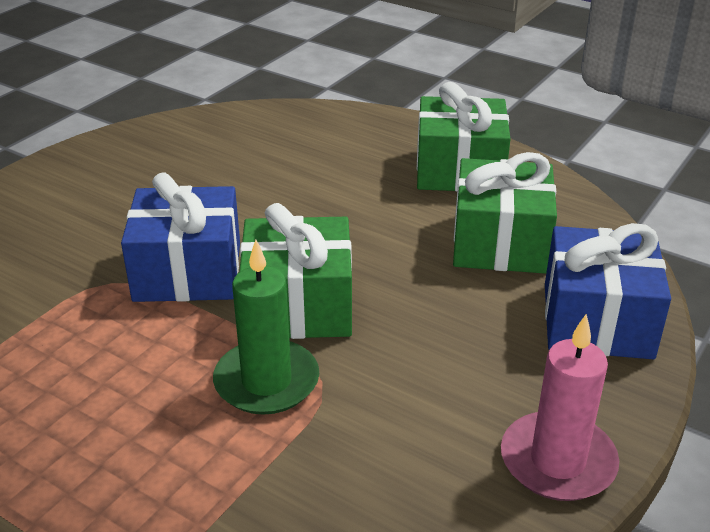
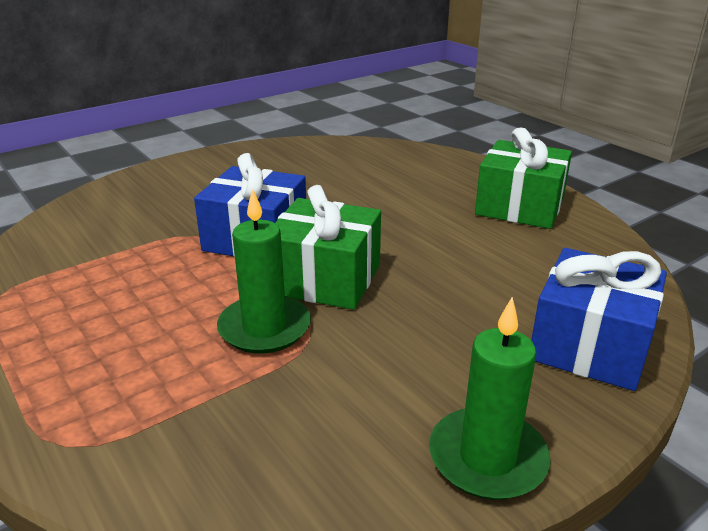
camera: 20 degrees right, 5 degrees down
green gift [453,152,557,274] -> none
pink candle [501,314,619,501] -> green candle [429,297,551,500]

